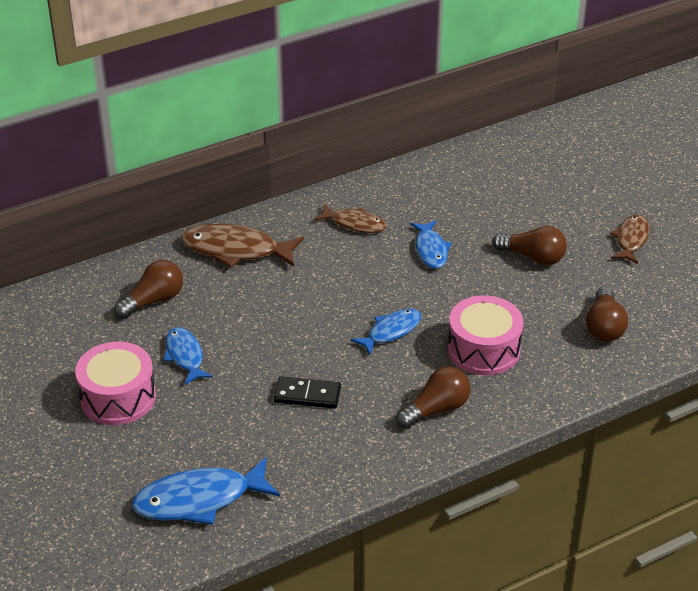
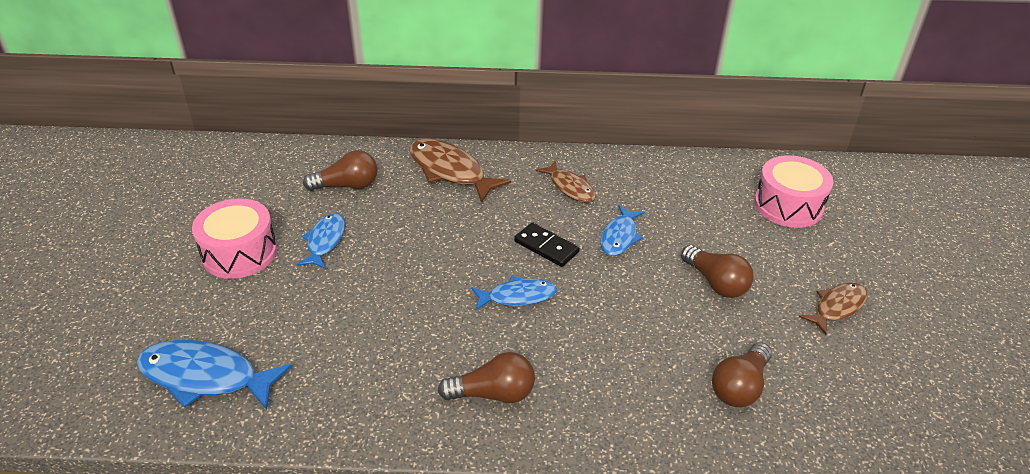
camera: 30 degrees right, 0 degrees up
black domino [274,376,341,409] -> black domino moved to [514,222,580,267]
pink drum [448,295,523,375] -> pink drum moved to [754,155,833,228]

